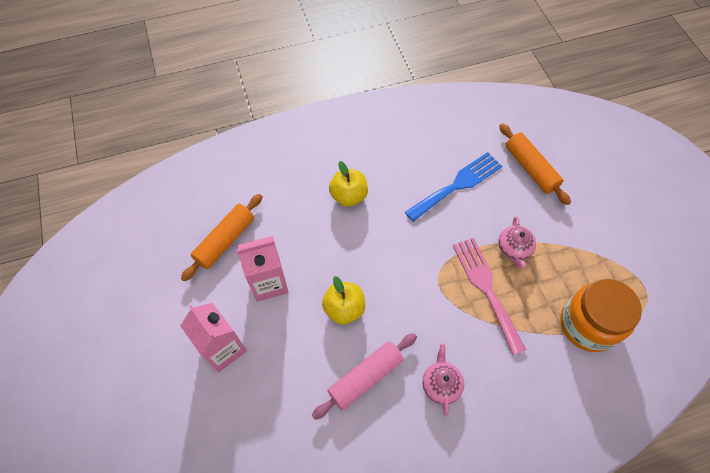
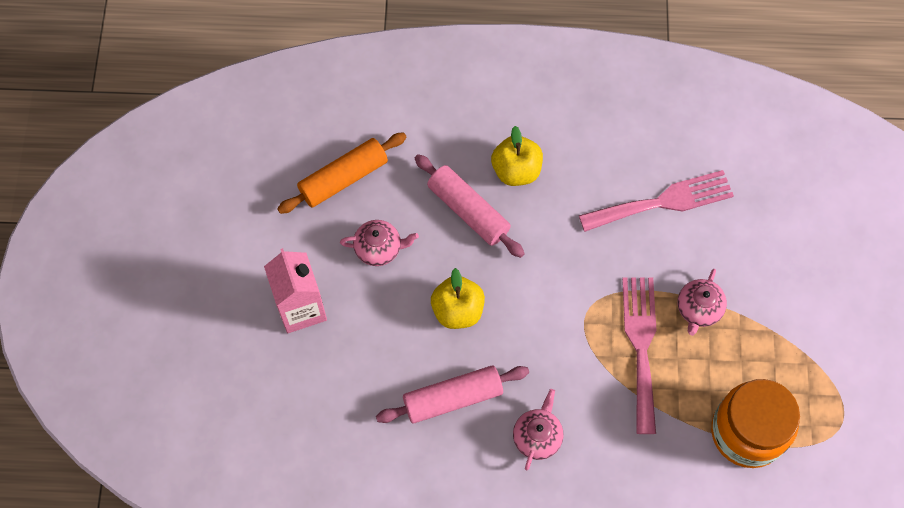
camera: 20 degrees right, 5 degrees up
pink carton [237,236,288,302] -> pink teapot [340,220,419,266]
blue fork [405,152,502,222] -> pink fork [579,170,734,232]
orange rolling pin [499,123,571,205] -> none
none -> pink rolling pin [415,154,525,258]

